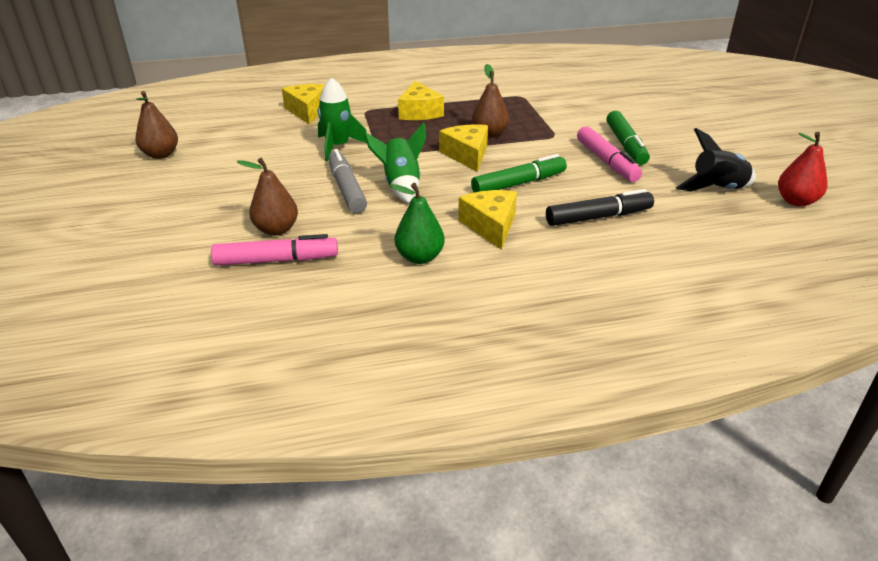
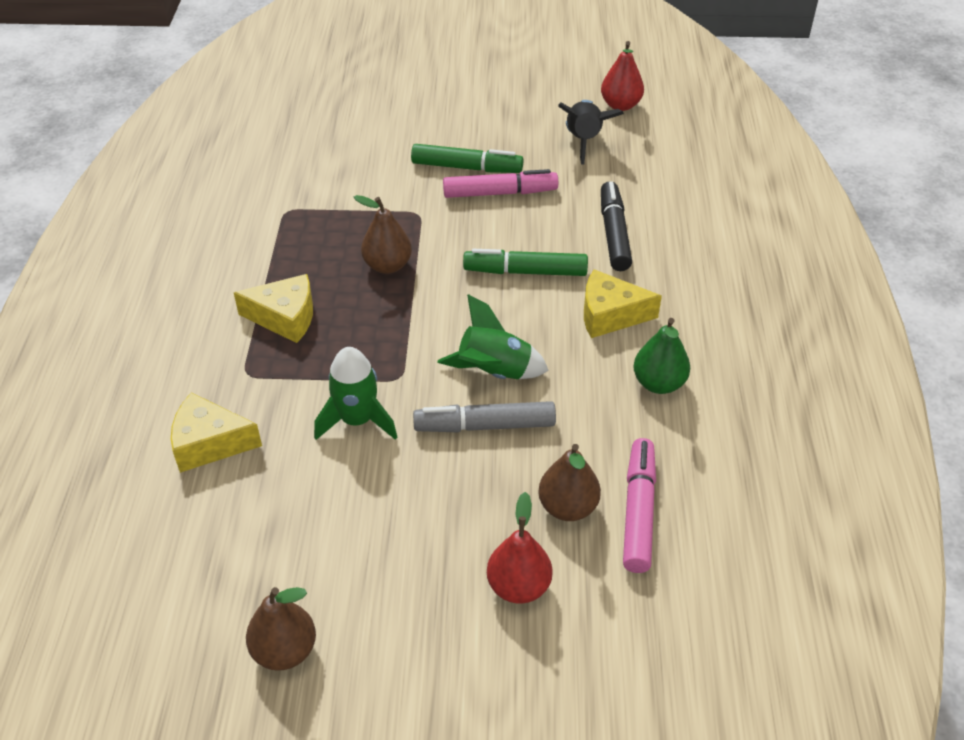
camera: 75 degrees left, 10 degrees up
yellow cheese [439,124,488,172] -> none
green marker [471,154,567,193] -> green marker turned 75 degrees counterclockwise [463,249,588,276]
none -> red pear [487,492,552,604]

